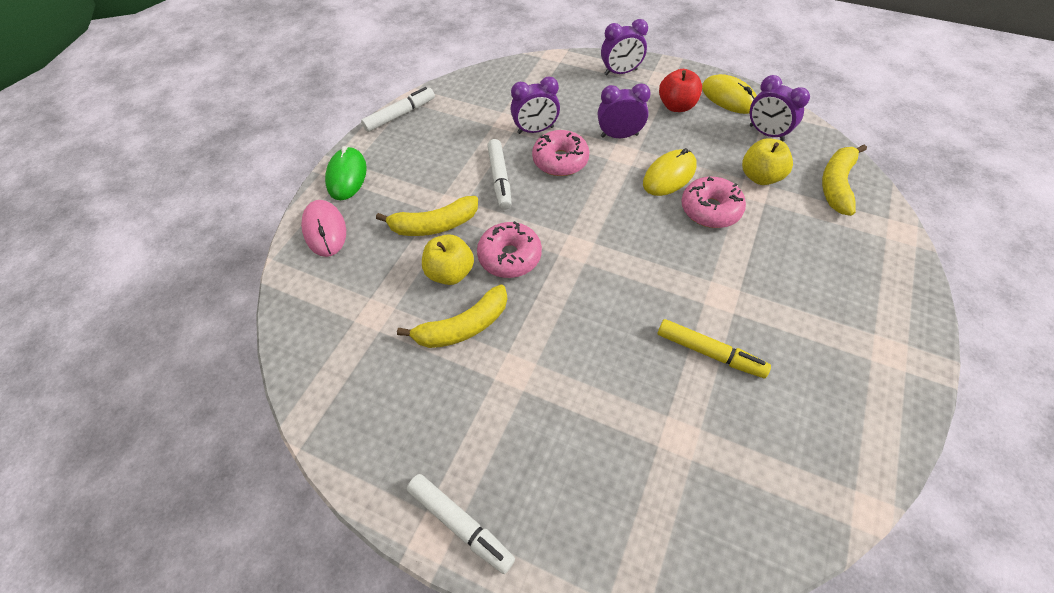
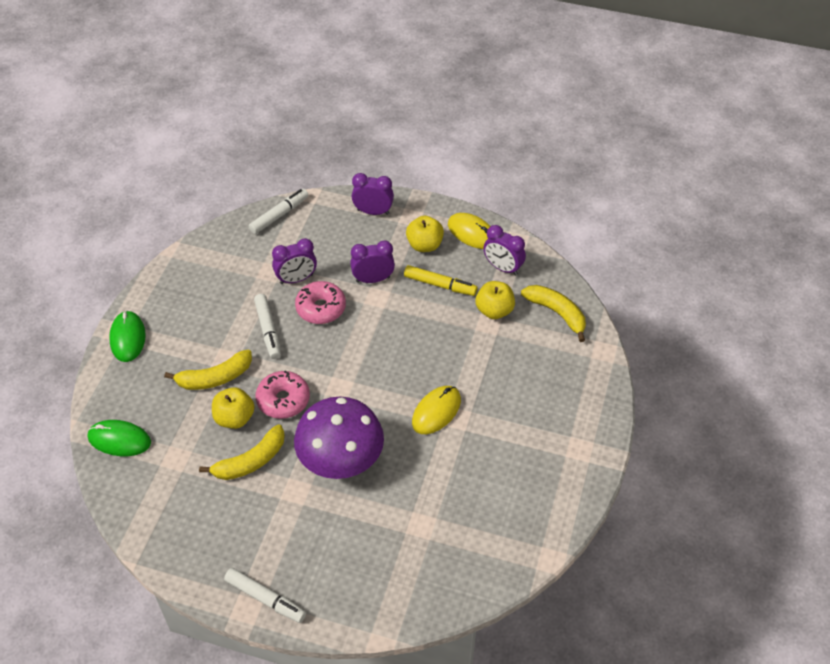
camera: 10 degrees left, 5 degrees down
pink mouse [301,200,346,257] -> none
white marker [361,87,435,132] -> white marker moved to [249,189,308,234]
purple clock [601,19,648,76] -> purple clock turned 150 degrees counterclockwise [352,173,394,215]
yellow mouse [643,148,697,196] -> yellow mouse moved to [412,386,461,434]
yellow marker [658,319,771,378] -> yellow marker moved to [404,265,477,296]
red apple [659,69,702,112] -> yellow apple [406,216,444,252]
pink donut [681,177,746,228] -> none
yellow banana [822,145,867,216] -> yellow banana turned 120 degrees clockwise [521,285,586,342]
none -> green mouse [87,420,151,456]
none -> purple mushroom [294,397,384,479]

